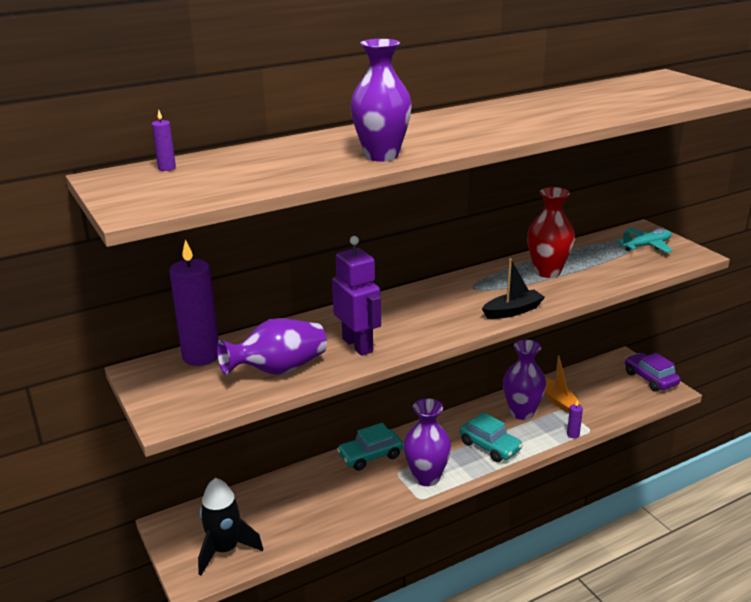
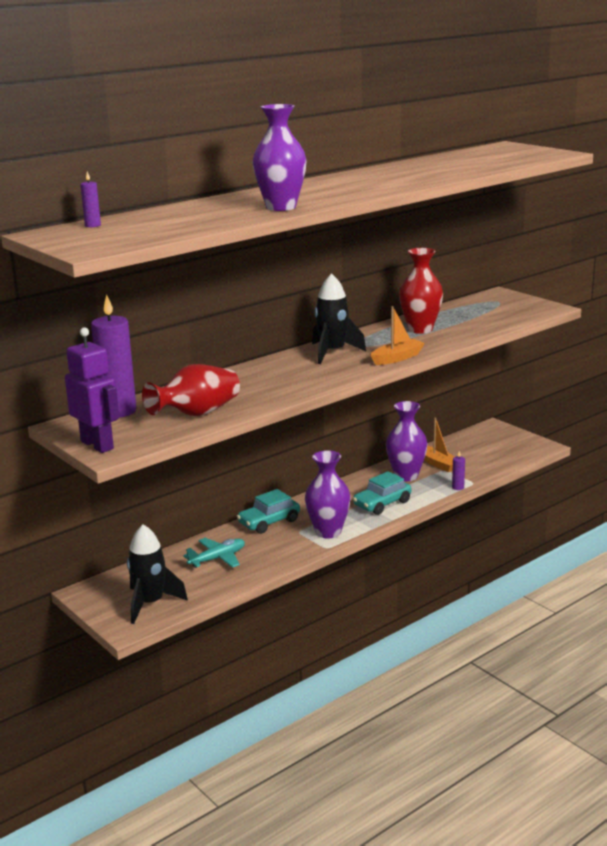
camera: 10 degrees left, 5 degrees down
purple vase [217,318,327,375] -> red vase [142,364,240,416]
purple robot [332,236,381,356] -> purple robot moved to [65,327,119,453]
turquoise car [460,412,523,462] -> turquoise car turned 105 degrees clockwise [353,471,411,515]
black boat [482,258,545,319] -> orange boat [371,306,425,365]
turquoise plane [617,228,673,253] -> turquoise plane moved to [183,538,245,568]
purple car [625,353,680,392] -> none
none -> black rocket [312,273,366,364]

